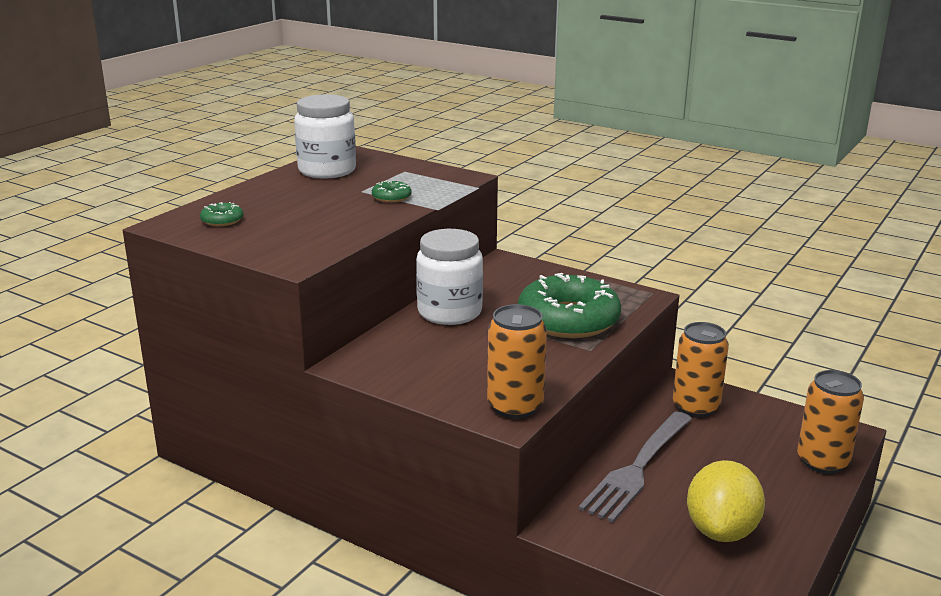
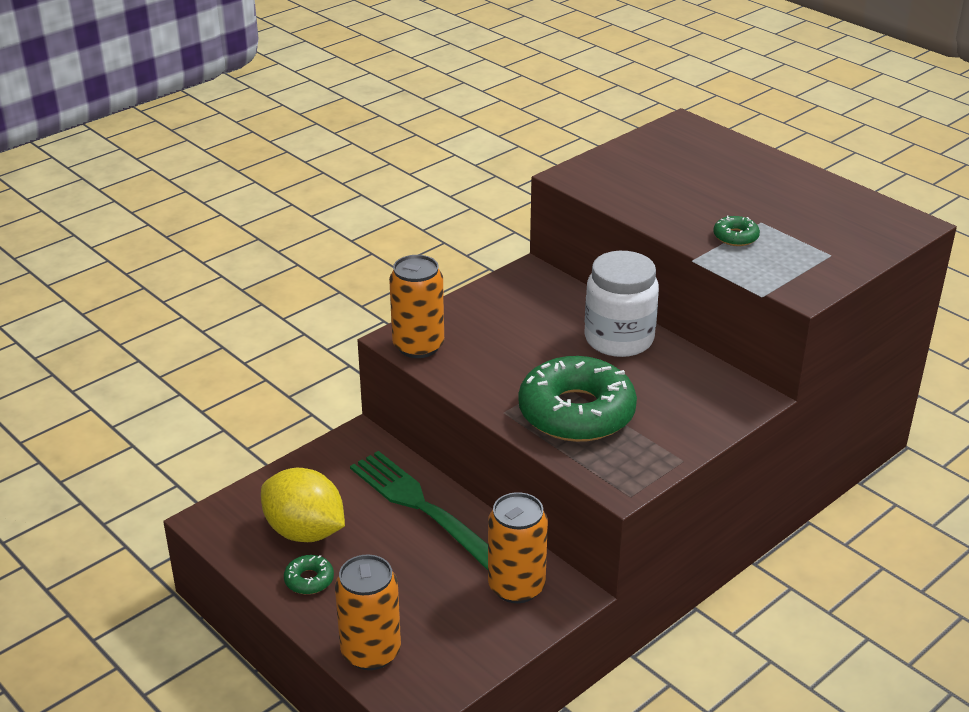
camera: 105 degrees right, 10 degrees up
green donut [200,202,244,226] -> green donut moved to [284,555,334,594]
white jar [294,94,356,179] -> none
grey fork [579,411,692,523] -> green fork [350,451,488,570]

